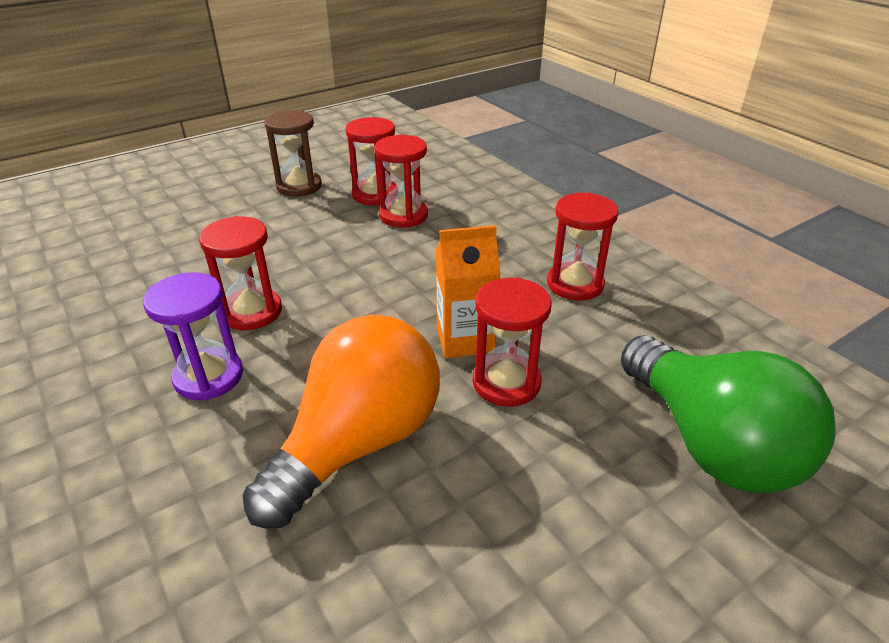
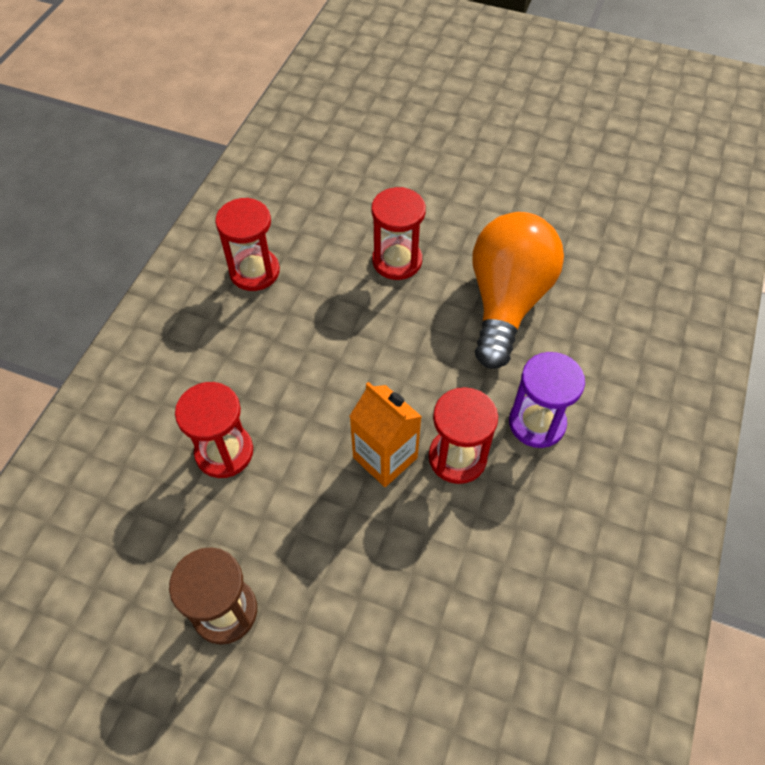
camera: 125 degrees left, 20 degrees up
orange light bulb [242,315,440,529] -> orange light bulb turned 105 degrees clockwise [472,212,564,369]
red hourglass [345,117,397,205] -> none
orange carton [436,225,501,358] -> orange carton moved to [350,382,422,487]
green light bulb [621,335,836,493] -> none

